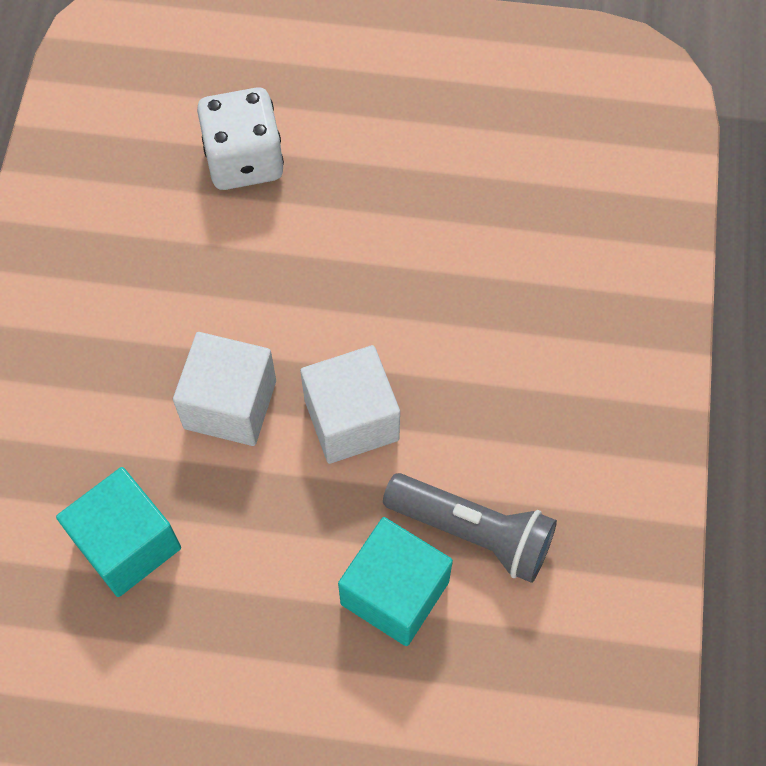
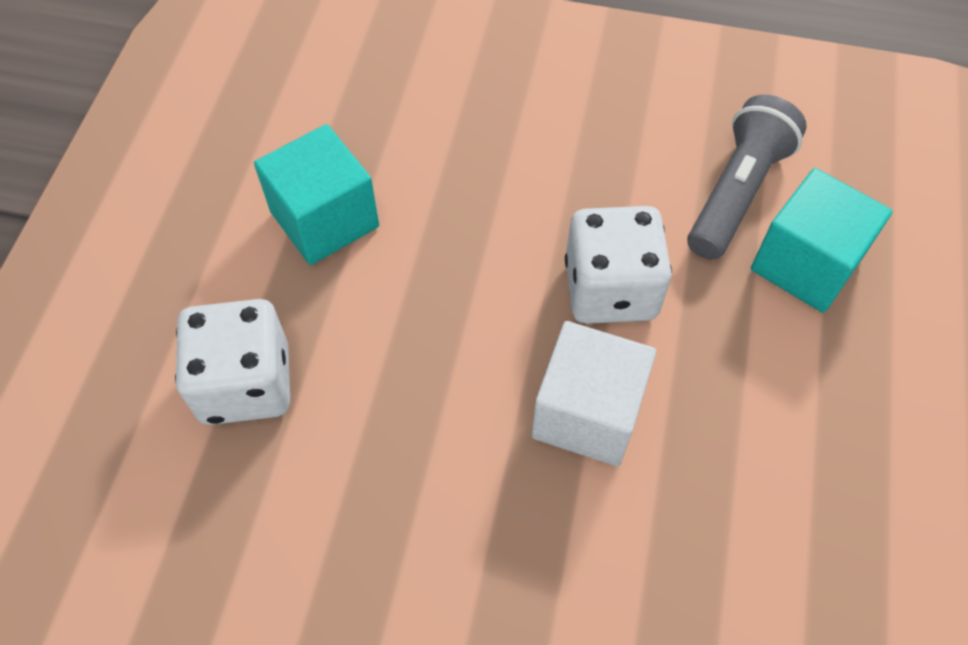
camera: 85 degrees left, 5 degrees down
turquoise cube [56,467,181,597] -> turquoise cube moved to [254,124,379,265]
white cube [300,345,400,464] -> white dice [565,206,672,324]

